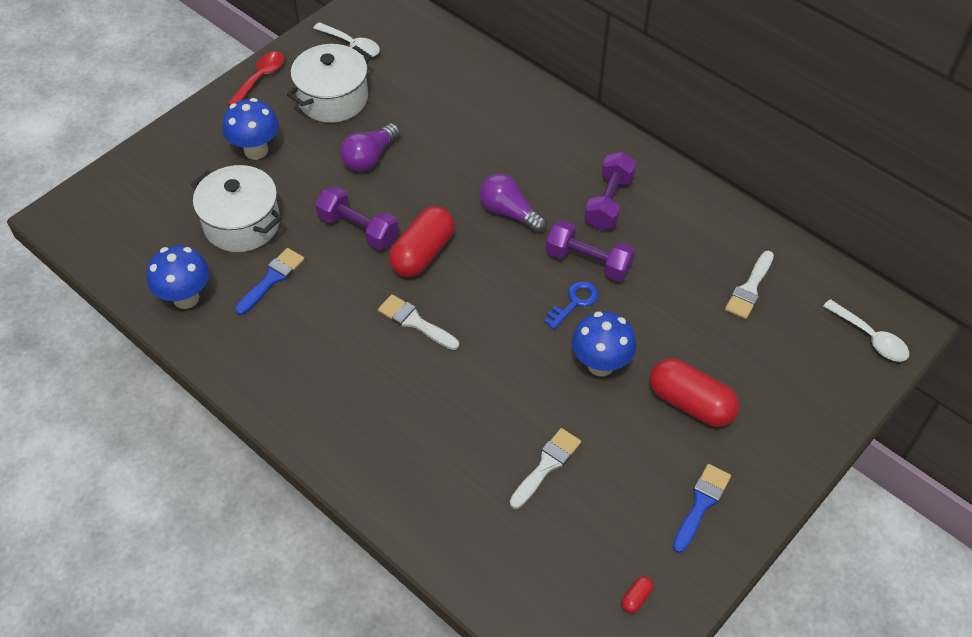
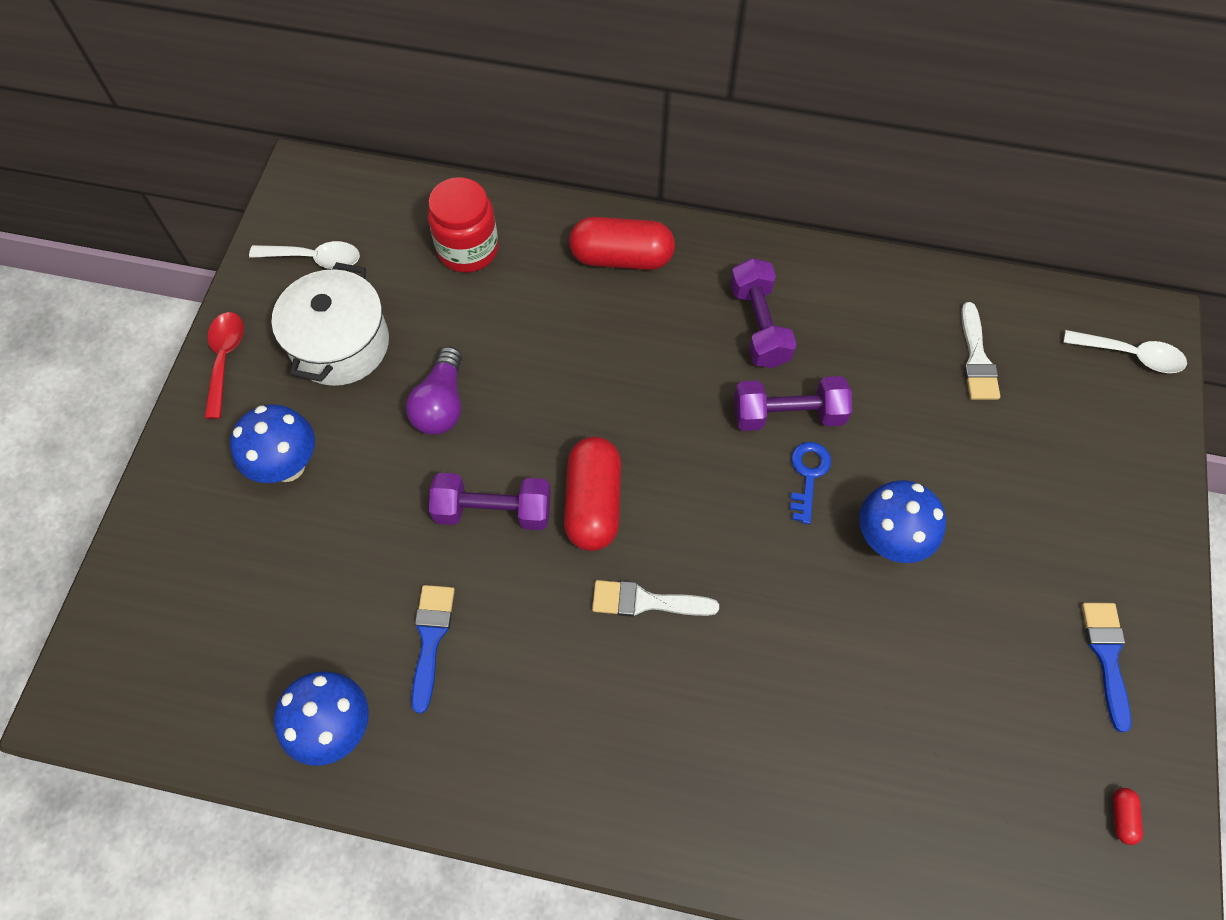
camera: 30 degrees left, 10 degrees up
white pot [191,165,282,252] -> none
purple light bulb [480,174,547,233] -> none
white brush [510,428,581,509] -> none
red capsule [650,358,739,427] -> red capsule moved to [569,217,675,270]
none -> red jar [428,177,499,273]

